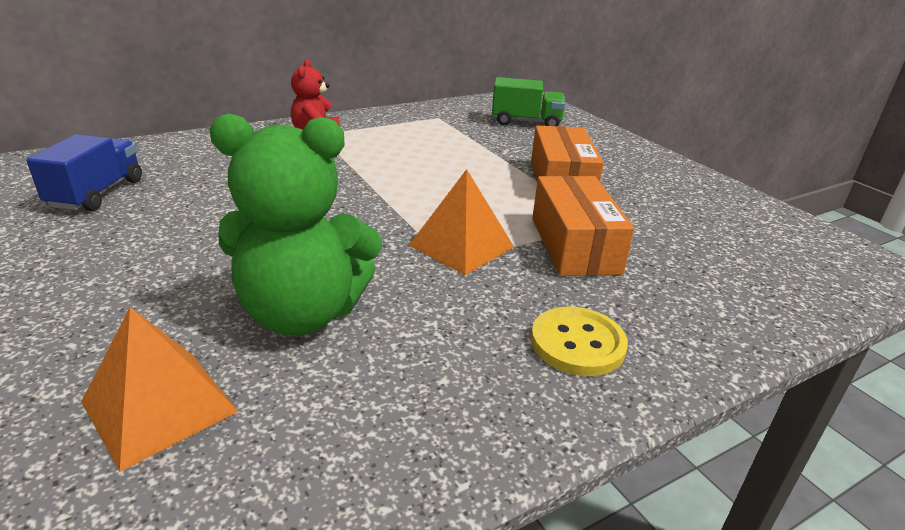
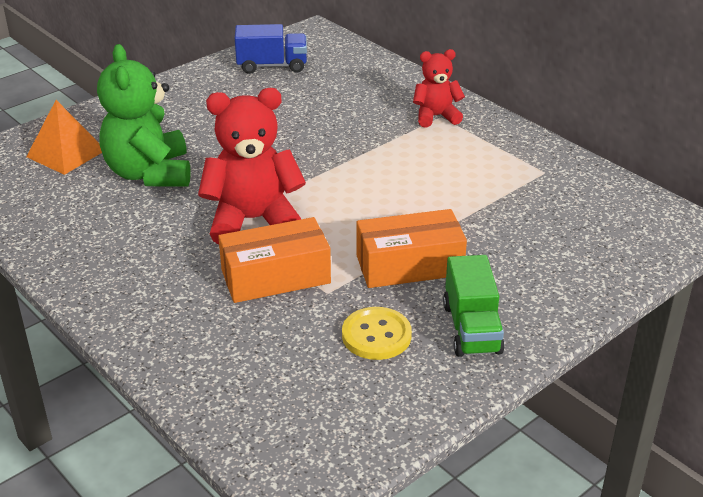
camera: 80 degrees right, 5 degrees up
orange pyramid [409,169,514,275] -> red teddy bear [198,88,306,244]
green truck [492,77,566,126] -> green truck moved to [443,255,505,357]
yellow button [531,307,628,376] -> yellow button moved to [342,307,412,360]

